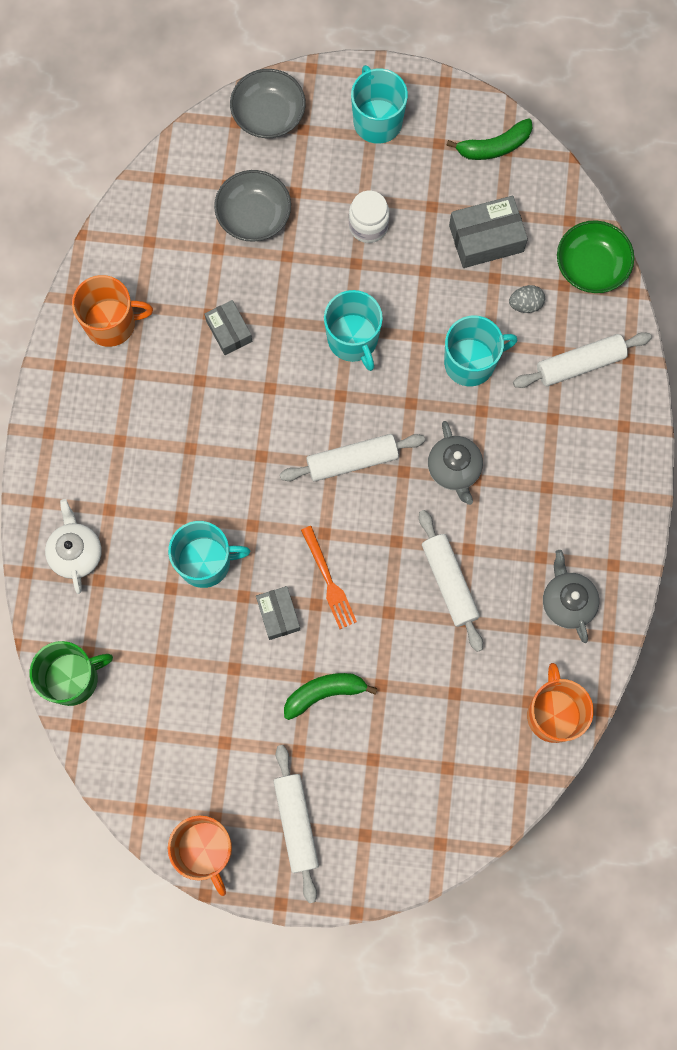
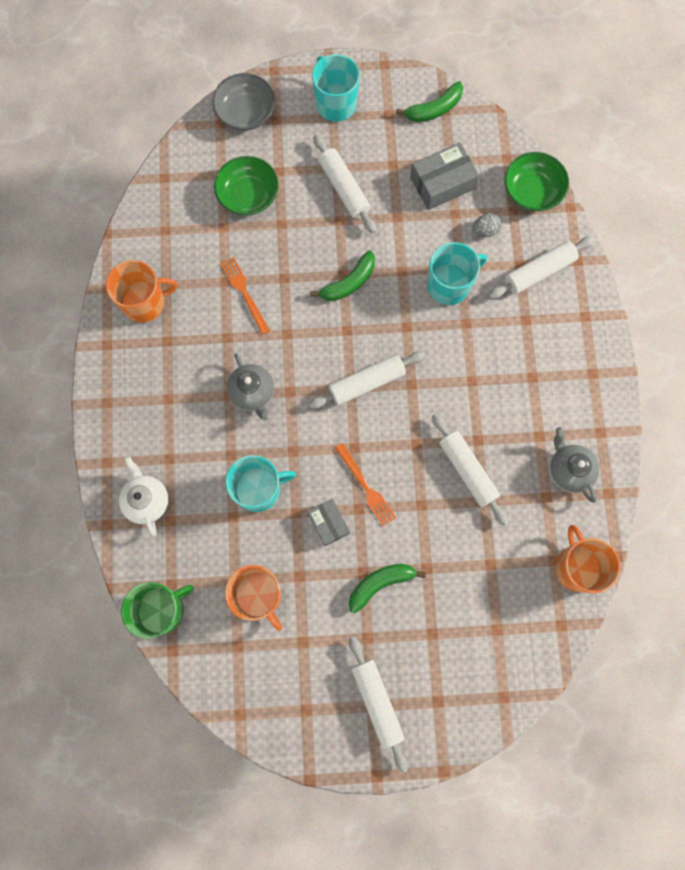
camera: 10 degrees left, 0 degrees up
orange mug [168,815,232,896] -> orange mug moved to [225,565,282,631]
grey box [205,300,252,355] -> orange fork [220,257,270,335]
grey bowl [214,170,291,242] -> green bowl [214,156,279,216]
turquoise mug [324,290,383,371] -> green banana [310,251,375,301]
white jar [349,191,389,243] -> white rolling pin [313,134,376,234]
grey teapot [428,421,483,505] -> grey teapot moved to [227,353,274,421]

